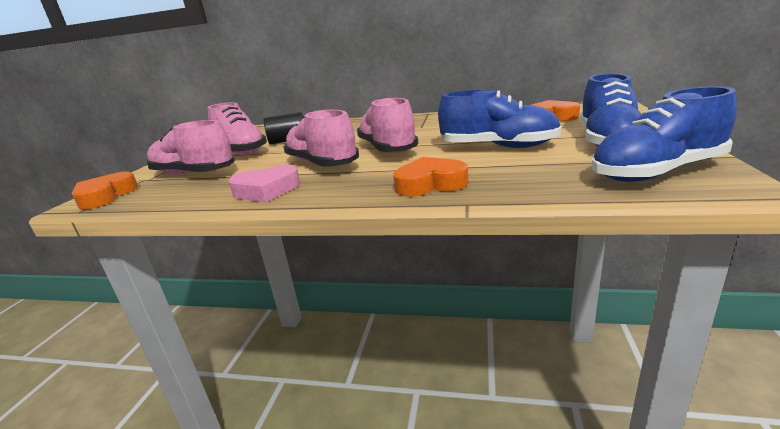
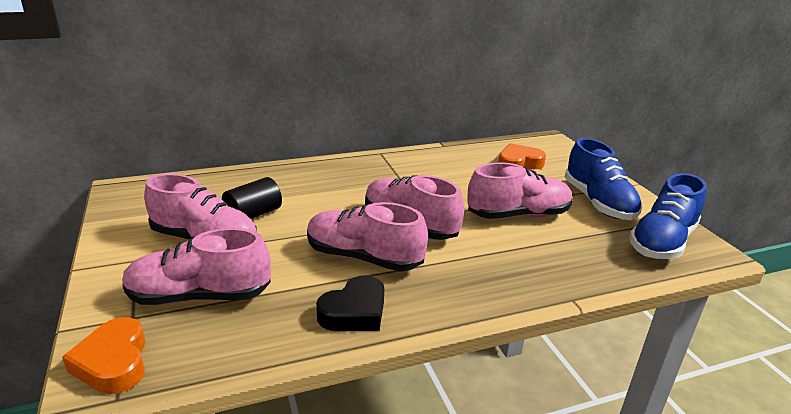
camera: 35 degrees left, 5 degrees up
pink heart [228,165,300,202] -> black heart [316,275,384,331]
orange heart [393,157,468,197] -> none
blue shoe [438,90,562,148] -> pink shoe [467,163,573,219]

